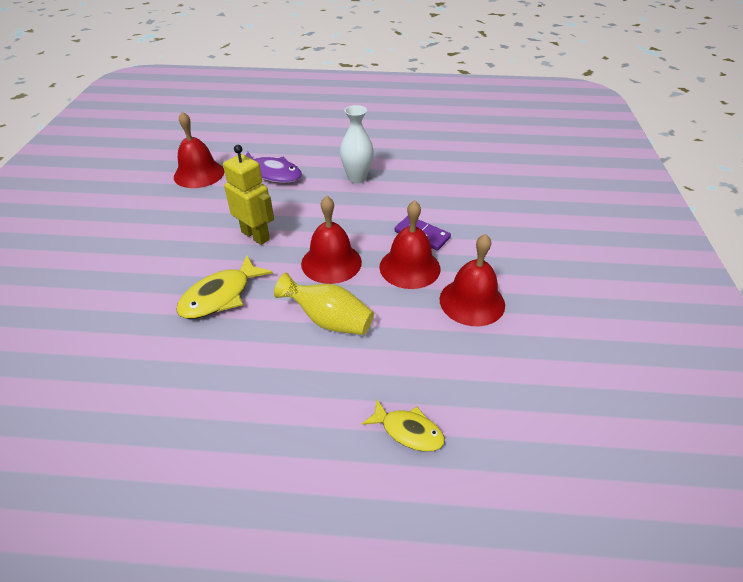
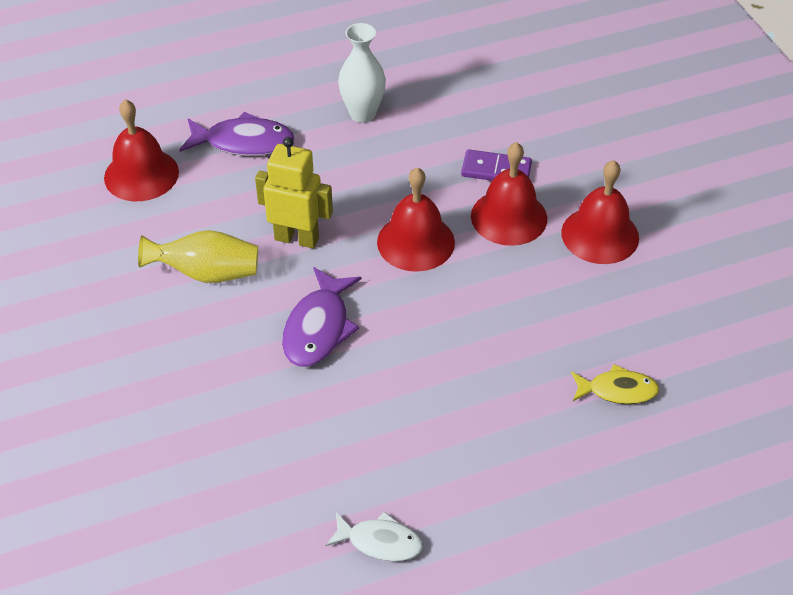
camera: 25 degrees left, 5 degrees up
yellow fish [176,255,273,319] -> purple fish [282,267,362,367]
yellow vase [274,273,374,335] -> yellow vase moved to [138,230,258,283]
none -> white fish [326,511,423,561]

